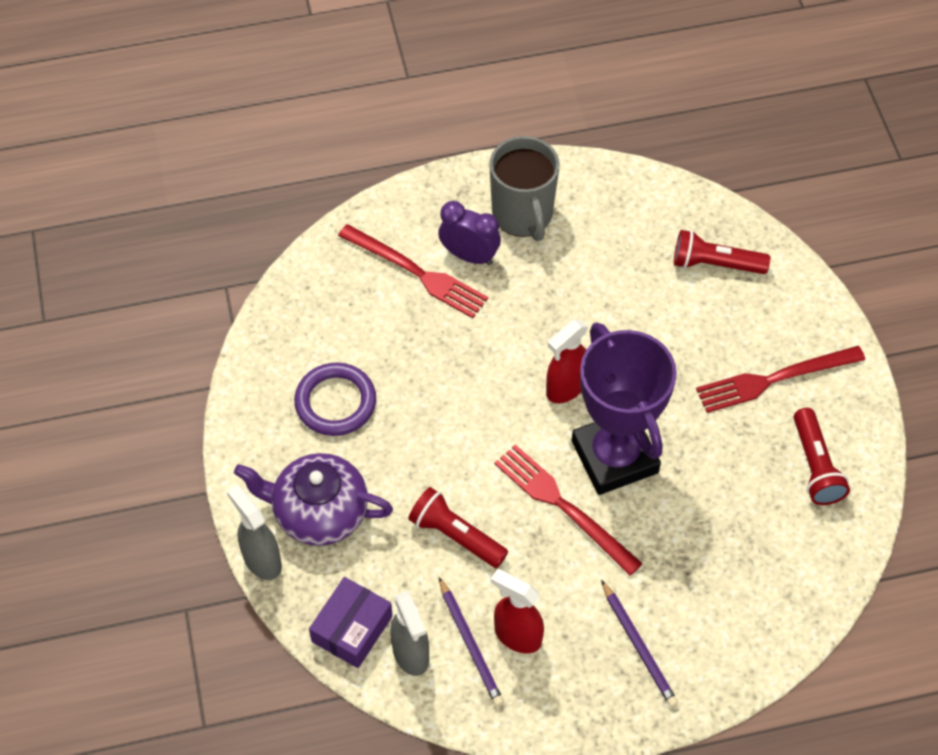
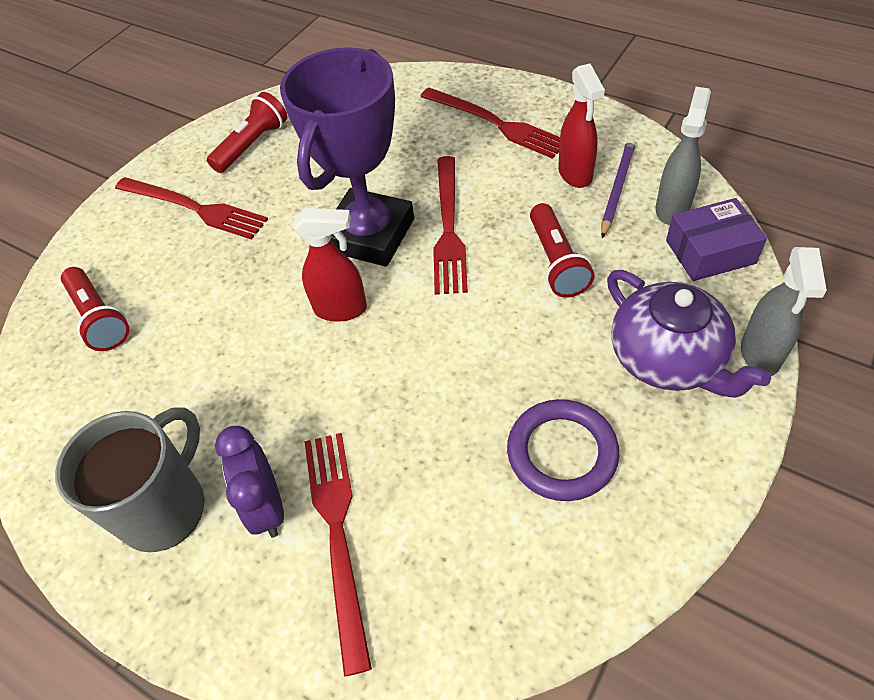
camera: 130 degrees left, 5 degrees down
purple pencil [601,580,678,707] -> red fork [420,88,560,159]

